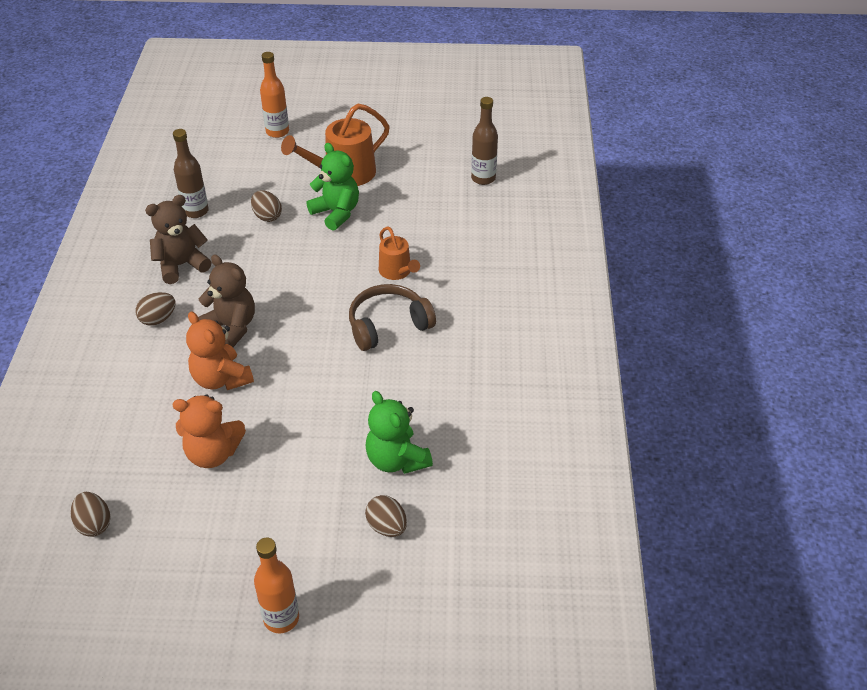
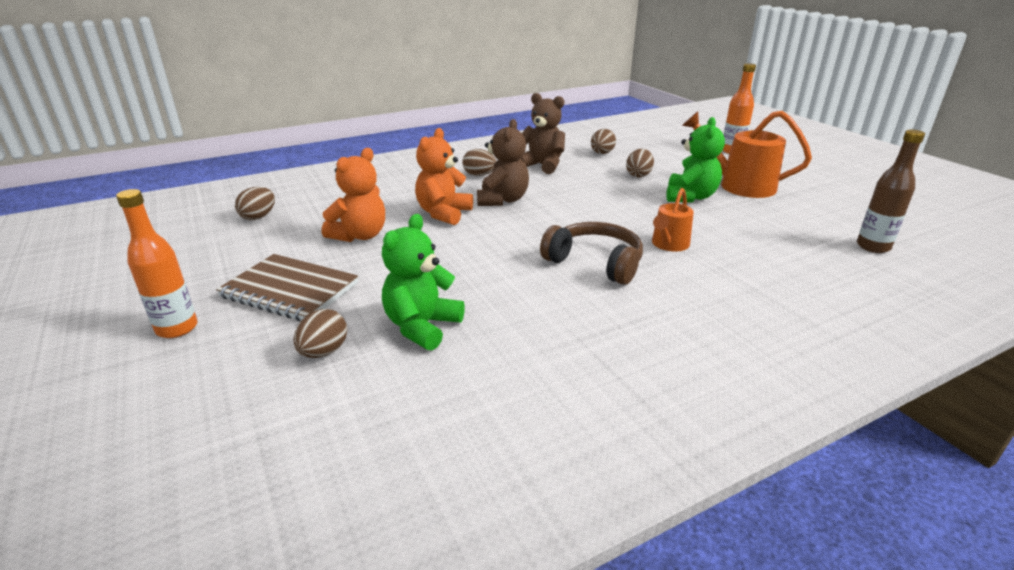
camera: 60 degrees right, 15 degrees down
orange teddy bear [172,394,246,468] -> orange teddy bear turned 120 degrees counterclockwise [322,148,385,242]
brown bottle [173,129,209,218] -> brown egg [591,129,616,154]
none -> brown notebook [216,254,358,321]

